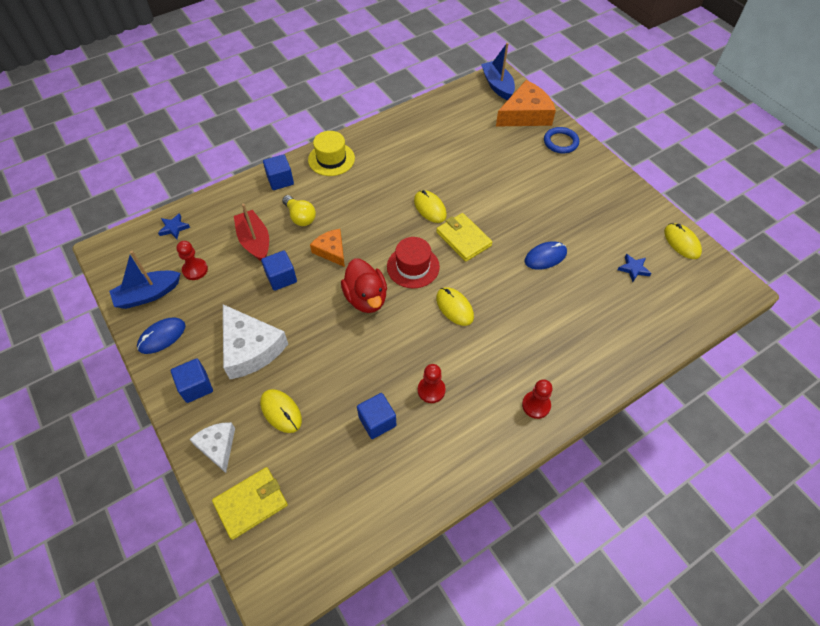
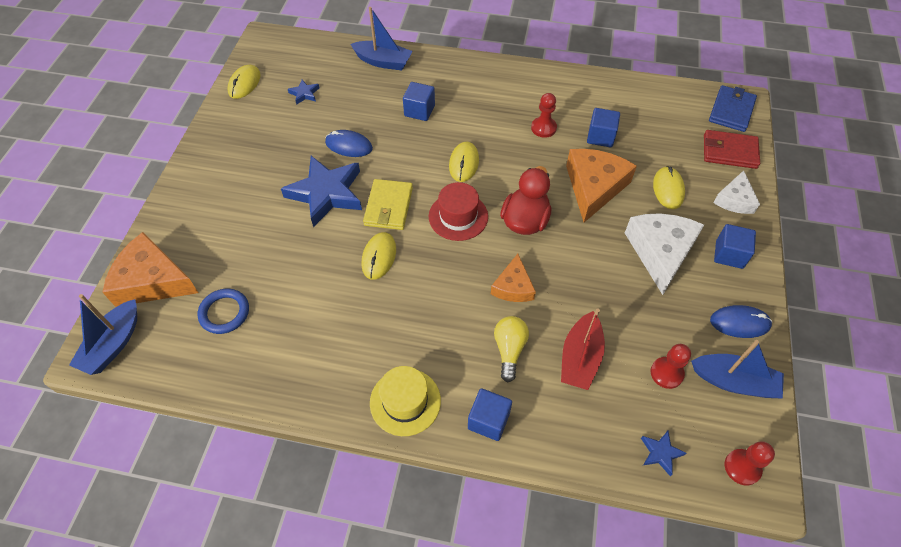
camera: 135 degrees left, 0 degrees up
yellow wallet [212,467,288,540] -> red wallet [704,130,760,169]
blue cube [261,251,297,291] -> blue cube moved to [403,82,435,121]
red pawn [522,379,553,419] -> red pawn moved to [725,442,775,486]
blue ring [544,127,579,153] -> blue ring moved to [198,289,249,334]
none -> blue star [281,156,362,227]
none -> blue boat [350,7,413,71]
none -> orange cheese [566,149,637,222]
none -> blue wallet [709,85,757,132]

